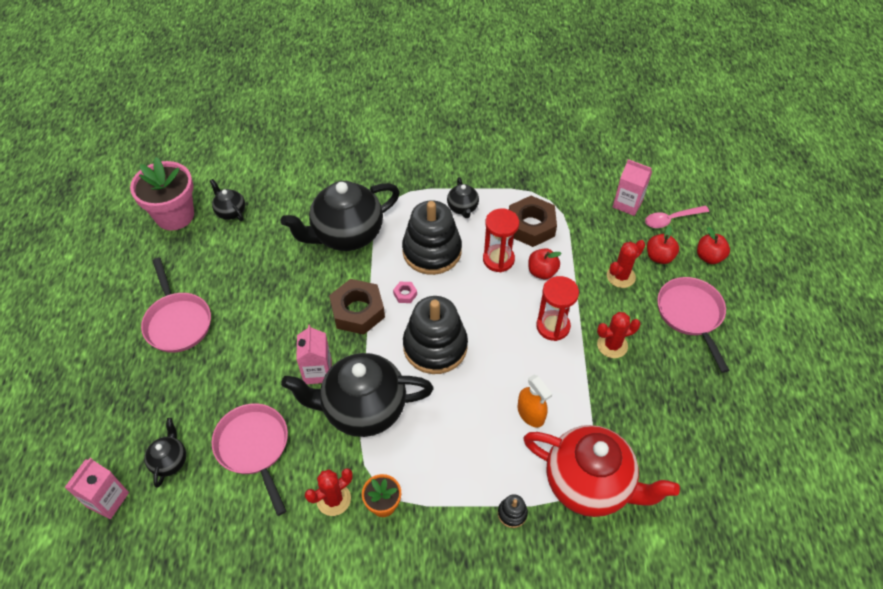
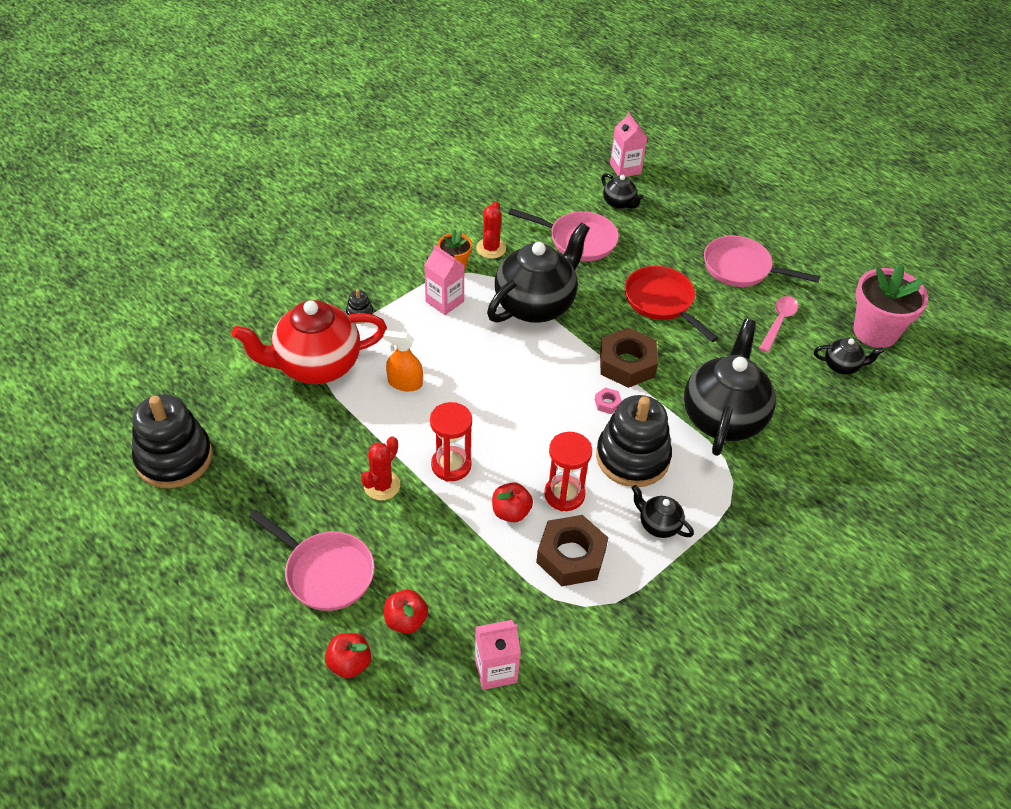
camera: 135 degrees right, 5 degrees down
pink carton [296,325,332,384] -> pink carton moved to [424,245,464,315]
black stacking toy [403,296,468,374] -> black stacking toy moved to [132,394,213,488]
red cactus [607,240,645,288] -> none
pink spoon [645,206,709,228] -> pink spoon moved to [759,296,798,352]
none -> red pan [624,266,718,342]

